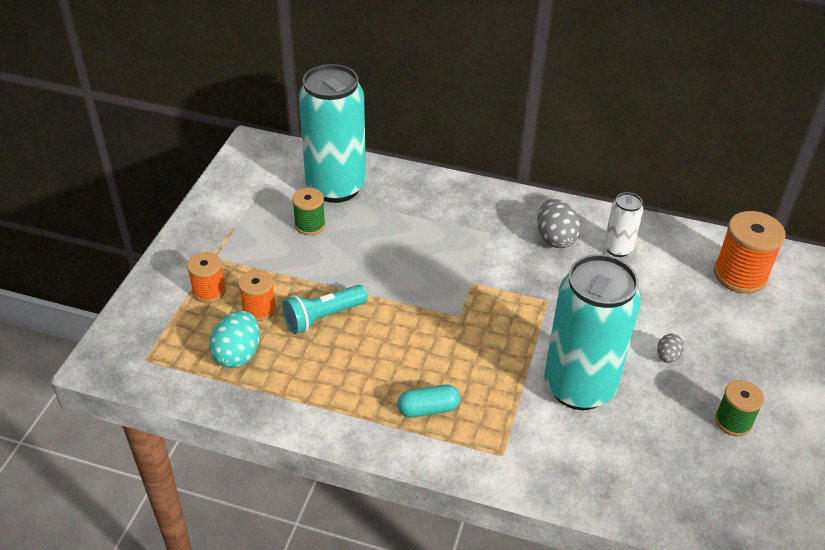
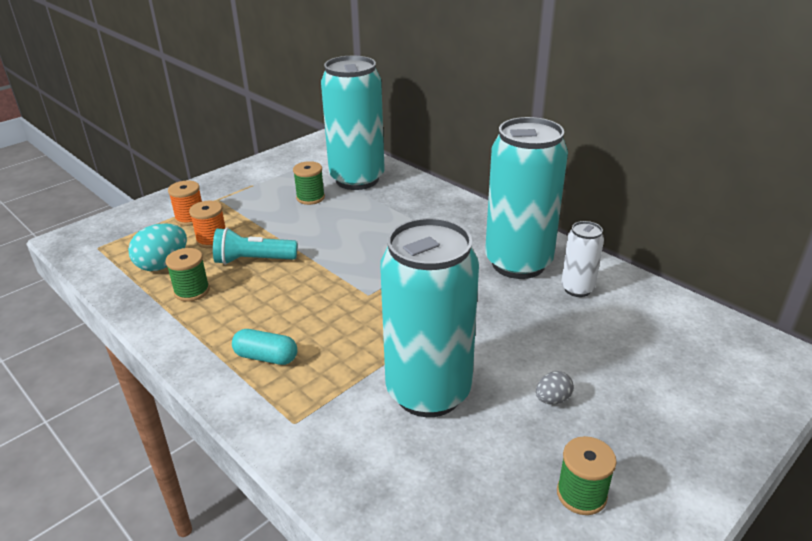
camera: 30 degrees right, 10 degrees down
grey egg [537,199,581,248] -> turquoise can [485,117,568,279]
orange spool [714,211,785,294] -> none
none -> green spool [165,248,210,302]

